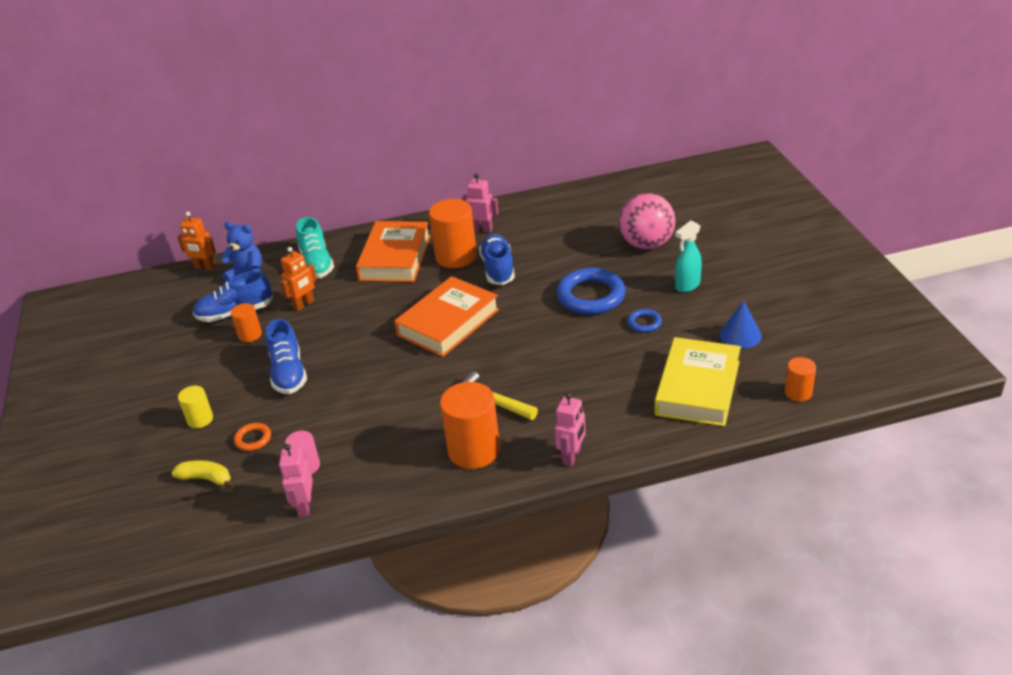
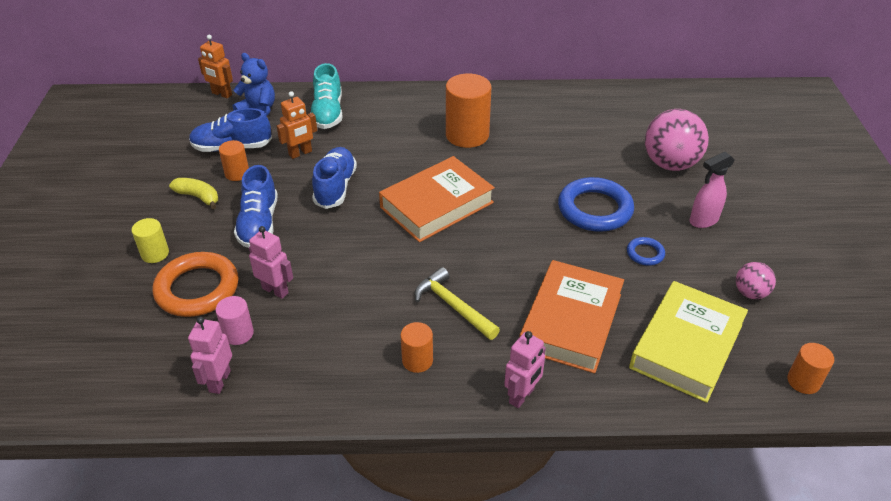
camera: 10 degrees right, 5 degrees up
yellow banana [171,460,232,489] -> yellow banana moved to [169,178,218,209]
orange ring [234,423,271,451] -> orange ring [153,252,238,317], size x2.10
orange book [356,221,431,282] -> orange book moved to [520,260,624,373]
orange cylinder [440,382,500,469] -> orange cylinder [400,322,433,373], size x0.53
pink robot [462,173,499,233] -> pink robot moved to [249,226,293,299]
blue shoe [479,234,515,285] -> blue shoe moved to [312,147,357,209]
turquoise spray bottle [675,220,702,292] -> pink spray bottle [690,152,735,228]
blue cone [720,300,762,349] -> pink ball [736,262,776,299]

